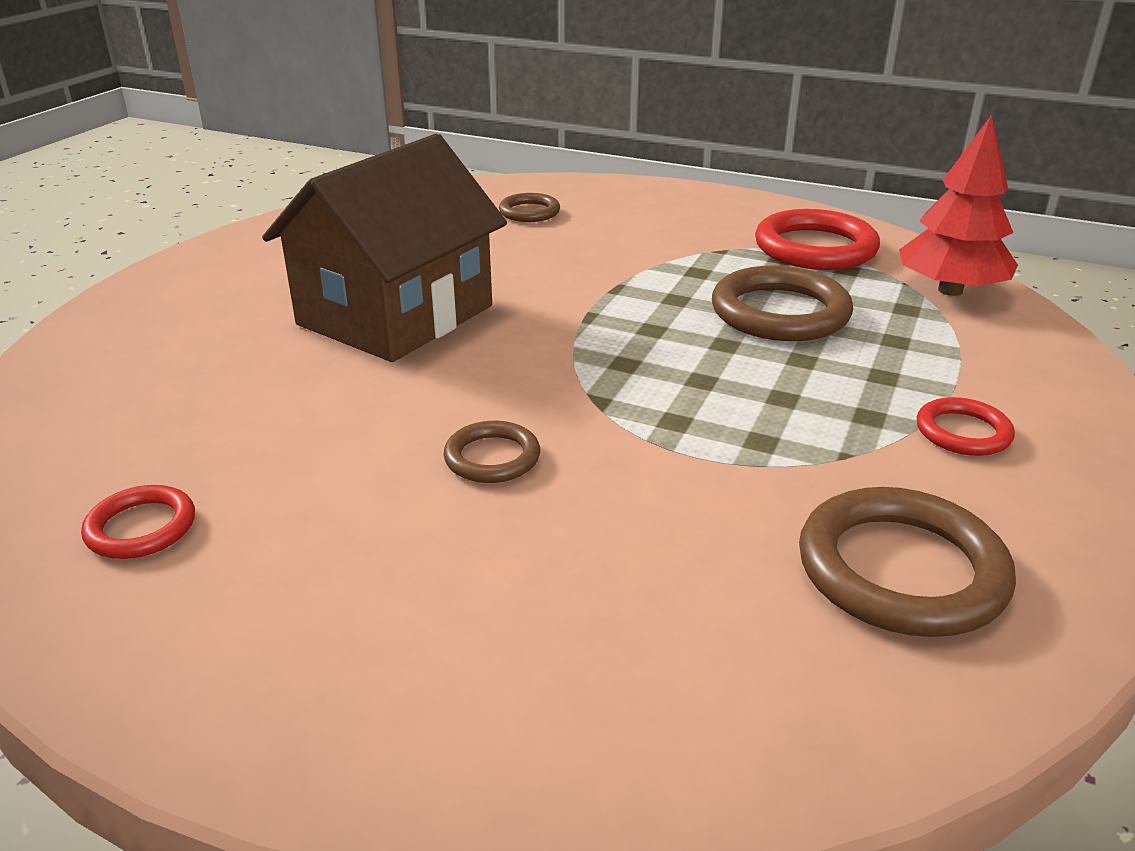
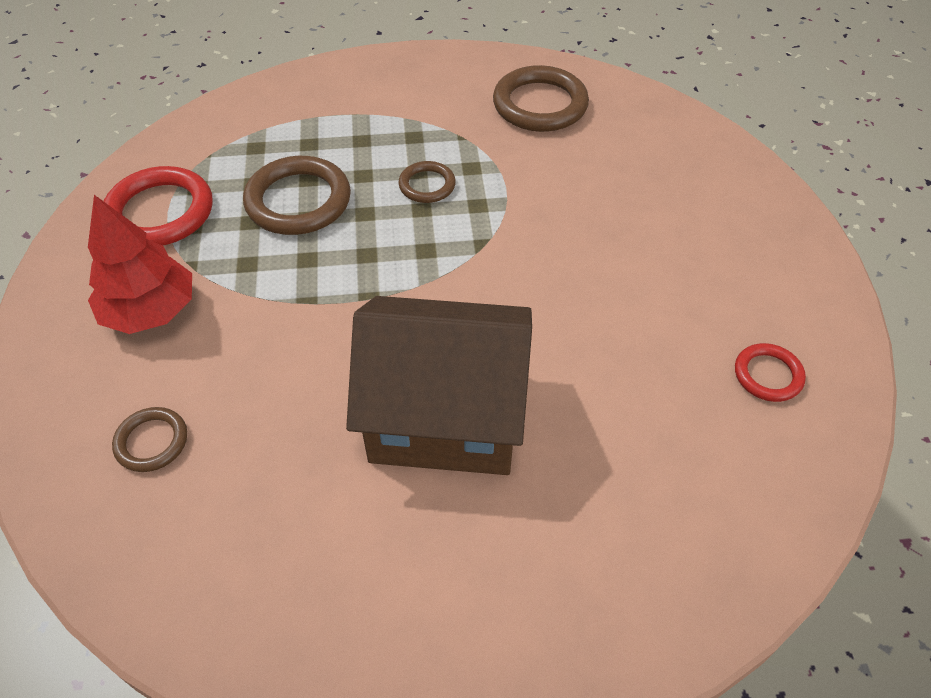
camera: 120 degrees left, 20 degrees up
brown ring [444,421,540,483] -> brown ring moved to [399,161,456,203]
red tree [899,115,1018,296] -> red tree moved to [88,195,192,334]
red ring [917,397,1015,456] -> none

